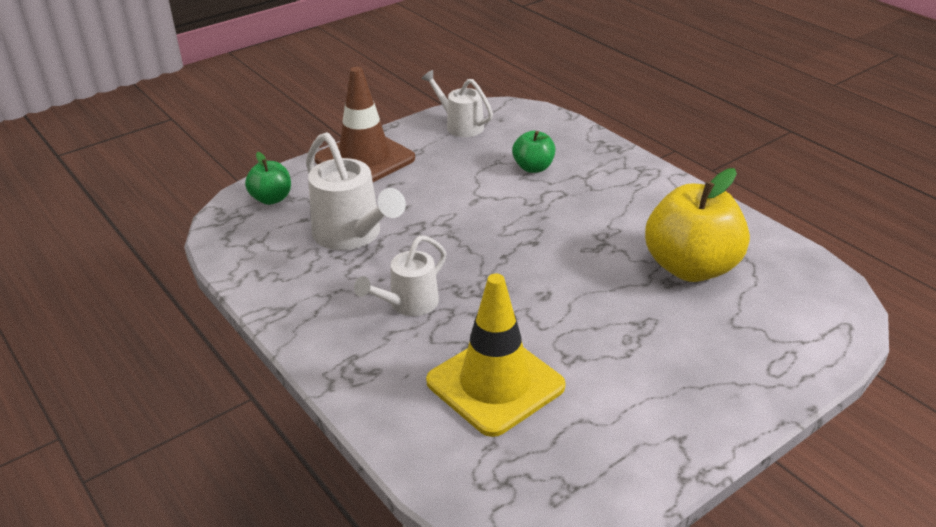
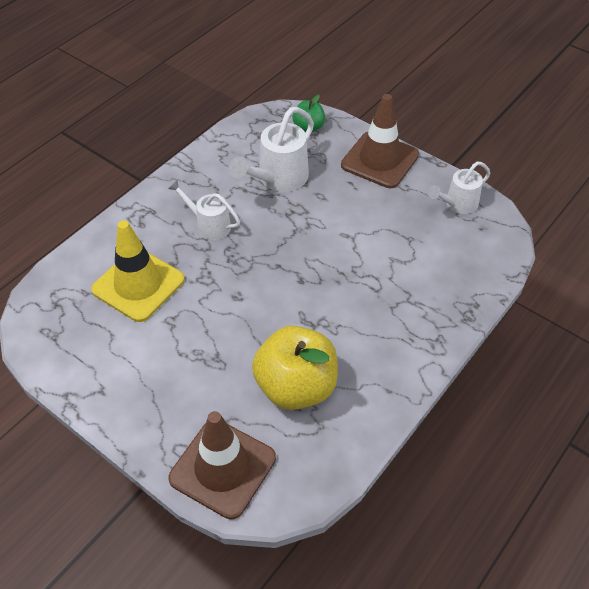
camera: 75 degrees right, 15 degrees up
white watering can [421,70,493,137] -> white watering can turned 150 degrees counterclockwise [428,161,491,214]
green apple [512,131,555,173] -> none
none -> brown traffic cone [168,411,276,520]

